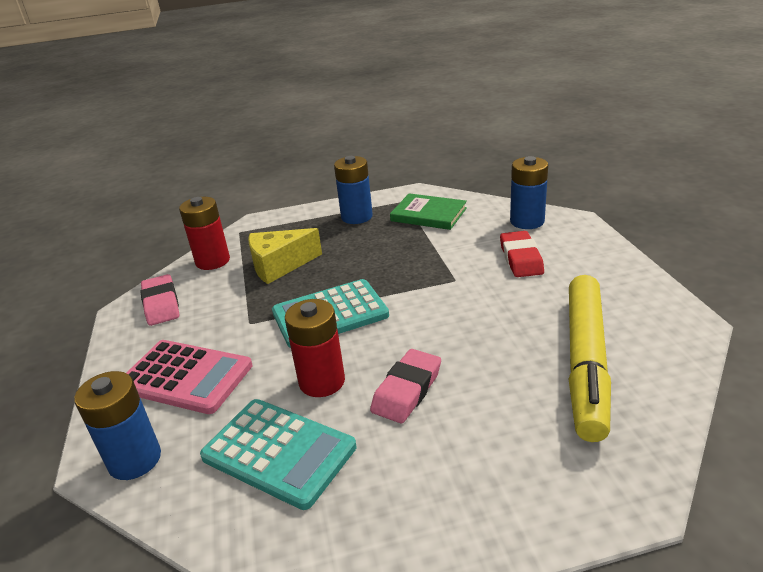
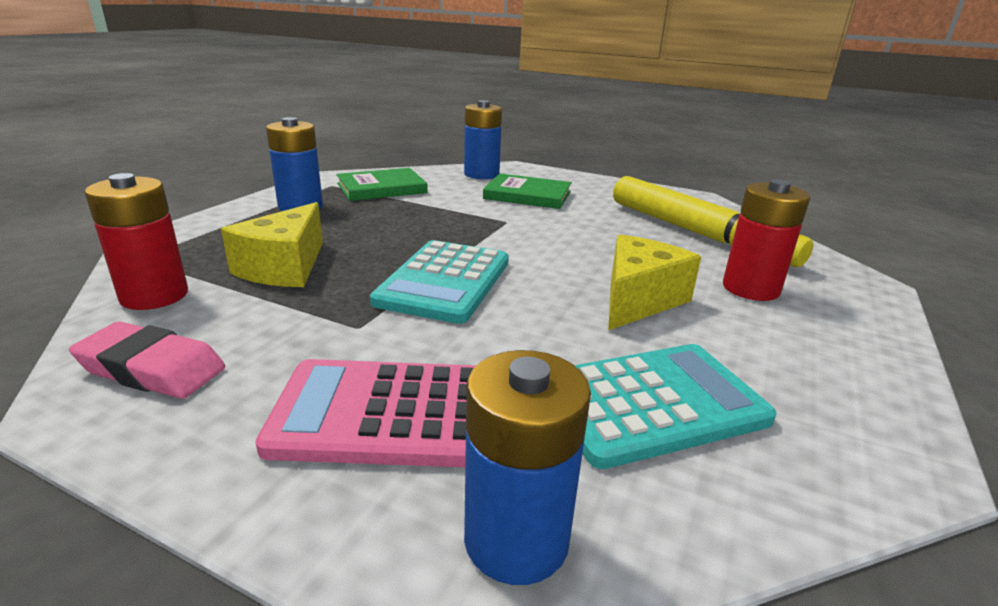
camera: 55 degrees left, 5 degrees down
pink calculator [127,340,252,414] -> pink calculator turned 150 degrees counterclockwise [255,359,476,467]
red battery [285,299,345,397] -> red battery moved to [723,179,810,301]
pink eraser [370,349,441,423] -> yellow cheese [608,235,701,330]
red eraser [500,231,544,277] -> green book [483,173,572,209]

